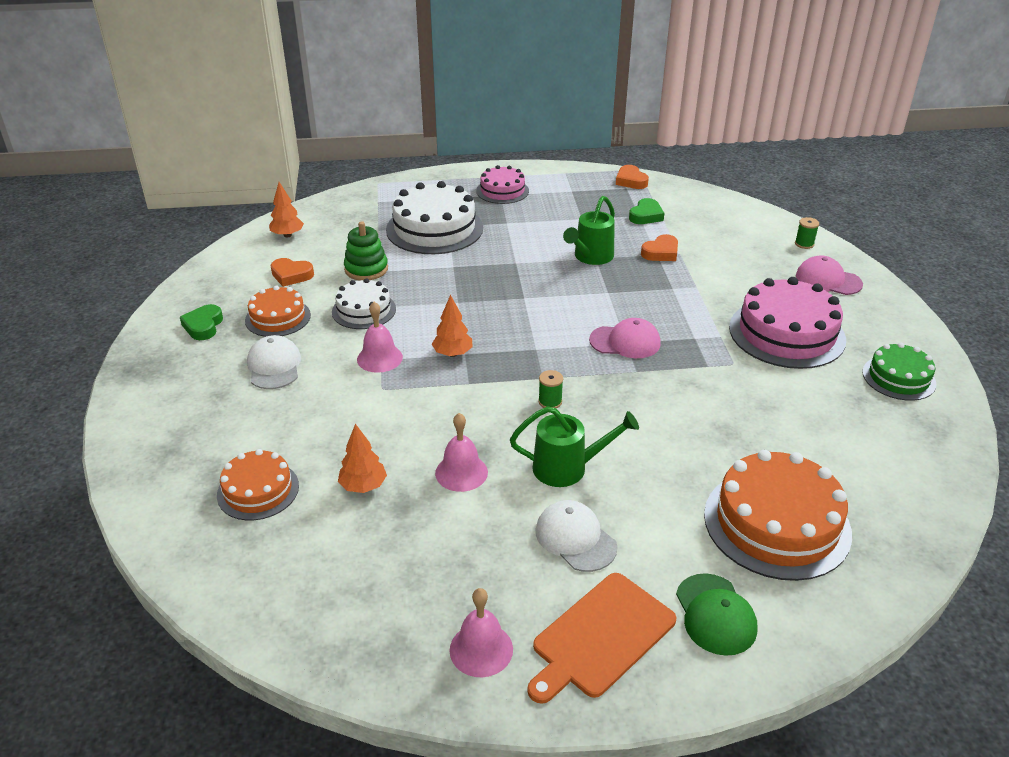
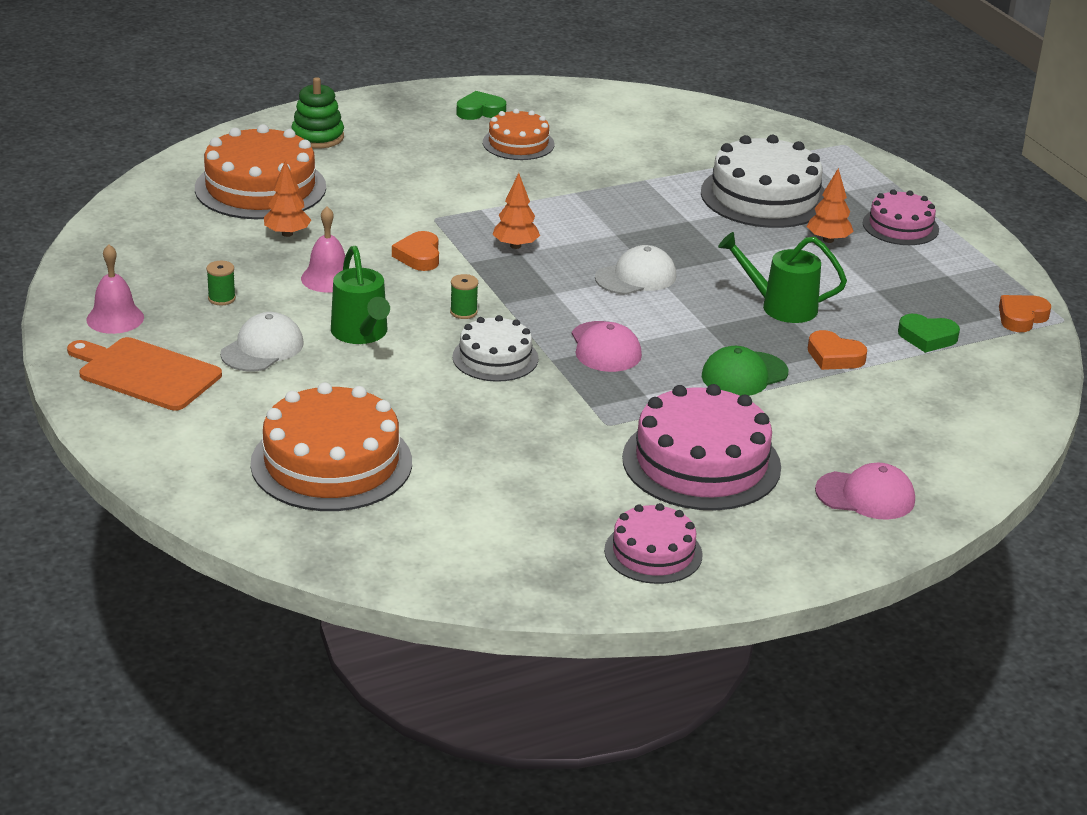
camera: 70 degrees right, 5 degrees down
orange cake [217,449,299,520] -> orange cake [195,124,326,219], size x1.72
white cap [247,335,301,389] -> white cap moved to [595,245,676,295]
orange tree [269,182,304,237] -> orange tree moved to [807,168,854,243]
orange heart [271,258,314,287] -> orange heart moved to [392,231,439,271]
white cake [332,278,396,329] -> white cake moved to [452,315,539,382]
green stacking toy [344,221,388,280] -> green stacking toy moved to [291,77,344,148]
pink bell [357,302,403,373] -> none
green cap [676,573,758,656] -> green cap moved to [702,346,788,396]
green spool [795,217,819,249] -> green spool moved to [206,261,236,305]
pink cap [796,255,863,295] -> pink cap turned 90 degrees clockwise [815,463,915,520]
green cake [862,343,937,401] -> pink cake [604,503,703,584]

